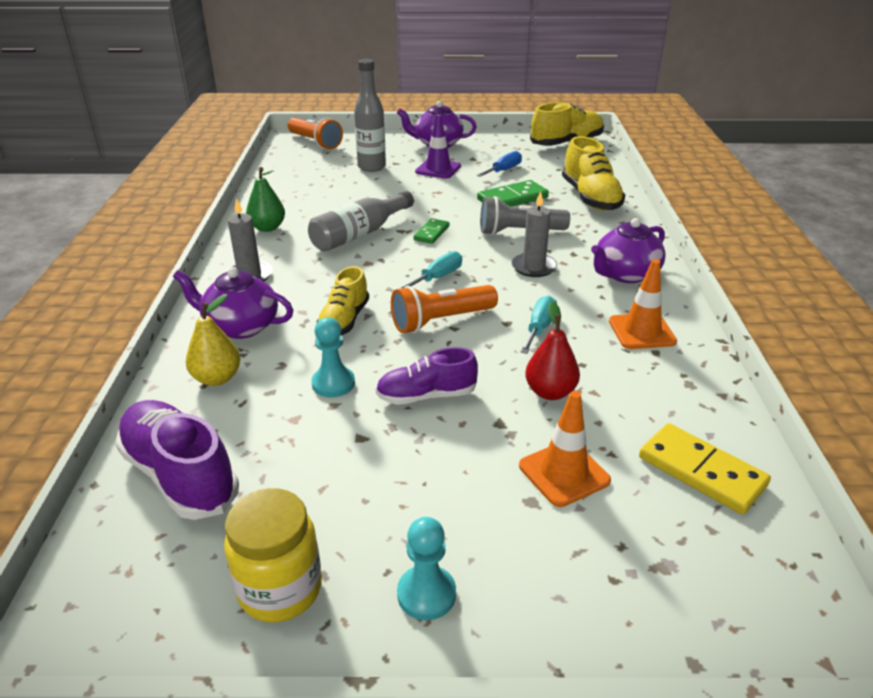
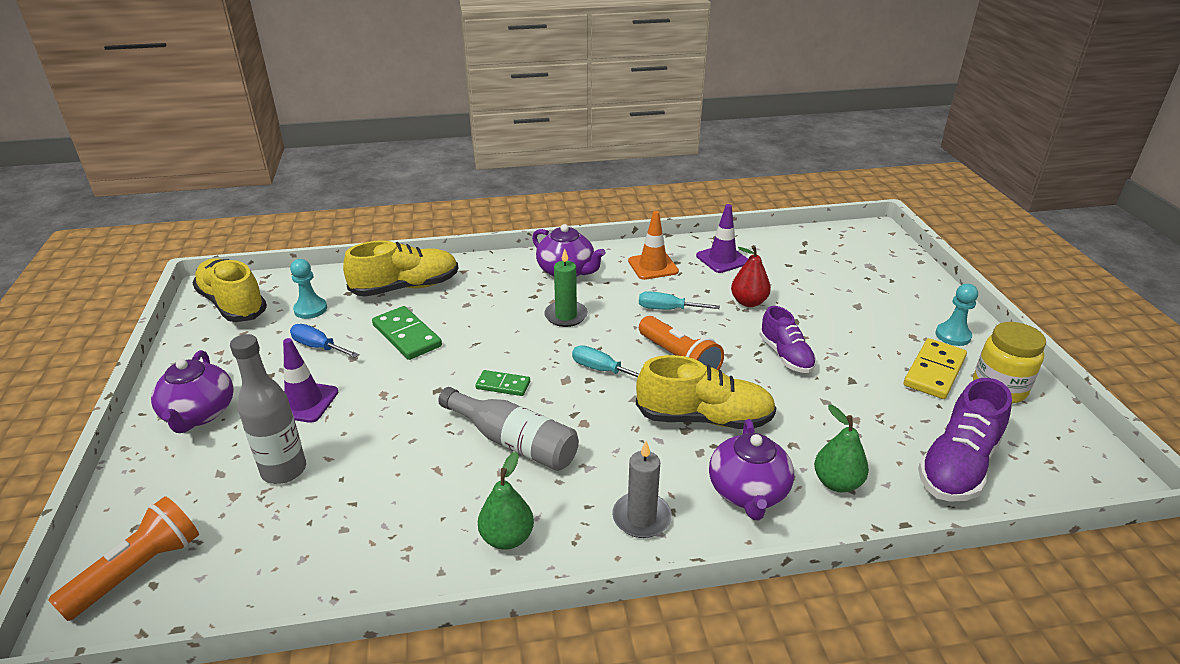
camera: 100 degrees left, 0 degrees up
yellow pear [186,294,240,386] -> green pear [814,405,869,492]
turquoise pawn [311,318,355,397] -> turquoise pawn moved to [290,259,327,319]
yellow shoe [316,266,369,335] -> yellow shoe [636,355,776,429], size x1.54
grey flashlight [480,196,570,235] -> none
grey candle [511,191,557,277] -> green candle [544,249,588,327]
orange traffic cone [519,391,611,507] -> none
yellow domino [639,423,771,514] -> yellow domino moved to [904,338,967,399]
none -> purple traffic cone [696,204,748,273]

